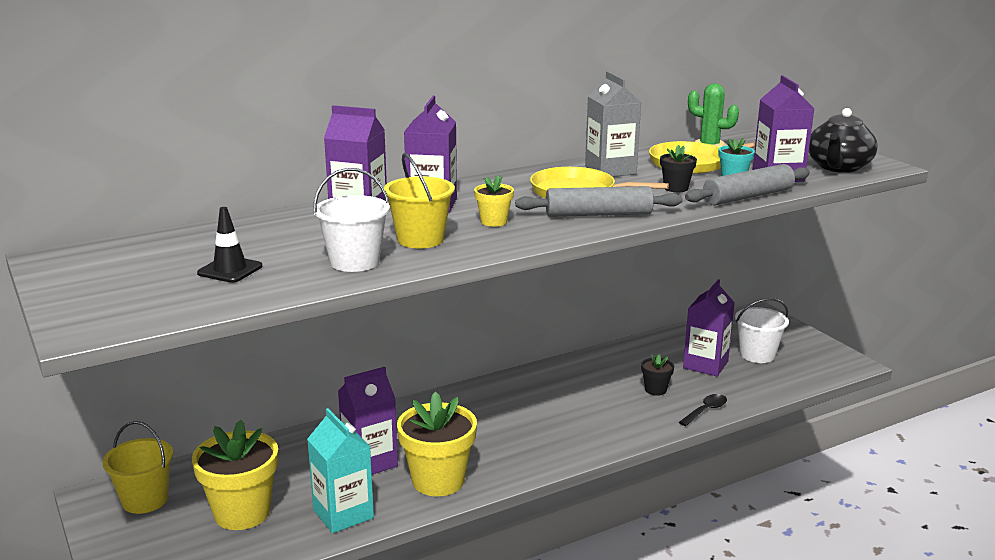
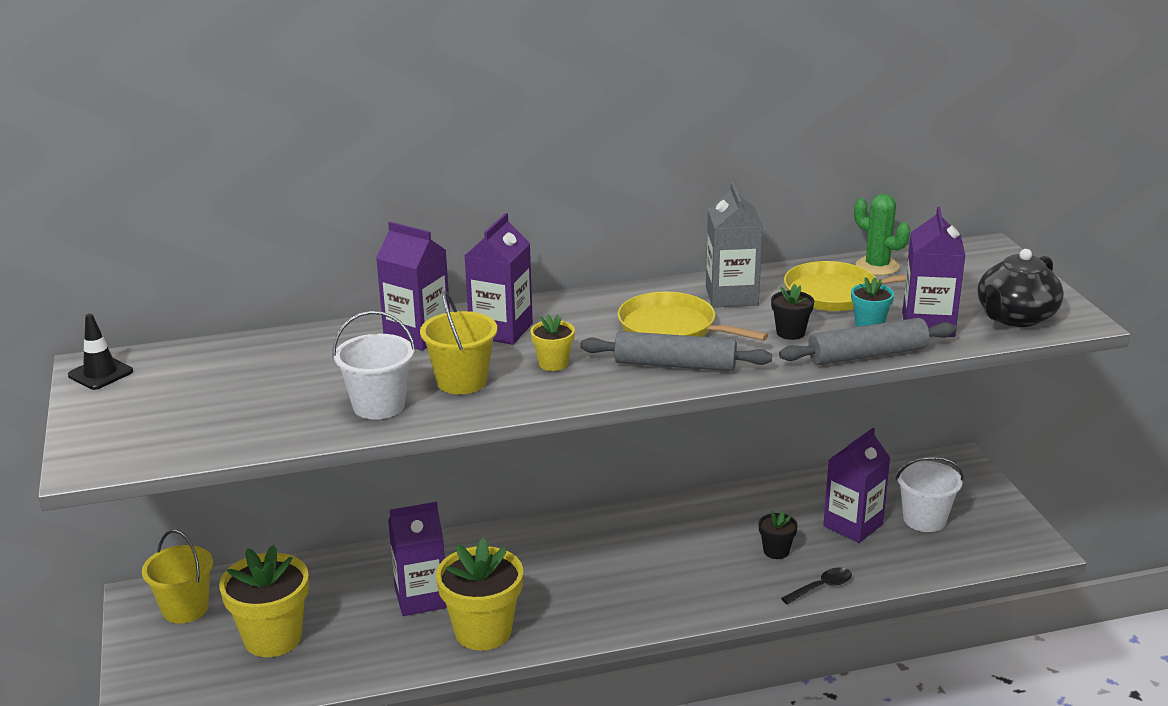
camera: 15 degrees right, 5 degrees up
black traffic cone [197,207,262,283] -> black traffic cone moved to [68,314,133,390]
turquoise carton [307,408,374,533] -> none

